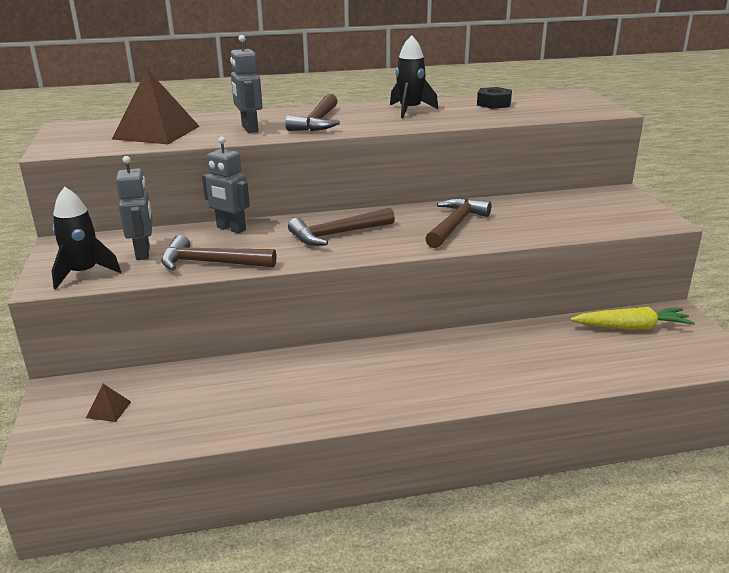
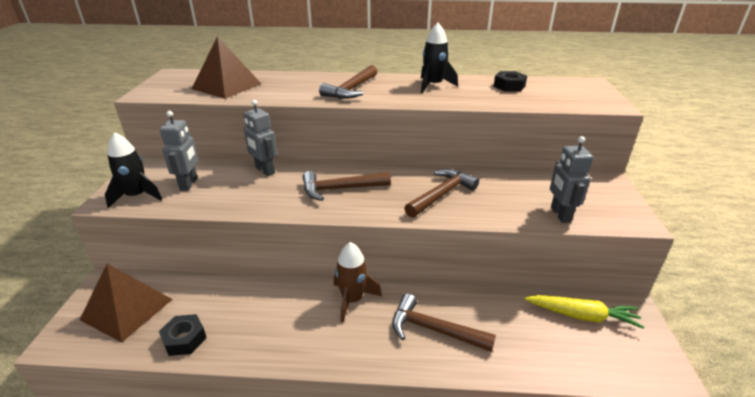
camera: 15 degrees right, 5 degrees up
brown pyramid [86,384,131,422] -> brown pyramid [80,264,173,342], size x2.44
brown hammer [161,235,276,271] -> brown hammer moved to [392,294,496,352]
grey robot [230,35,262,133] -> grey robot moved to [550,136,593,223]
none -> black nut [159,314,207,356]
none -> brown rocket [334,242,382,322]

